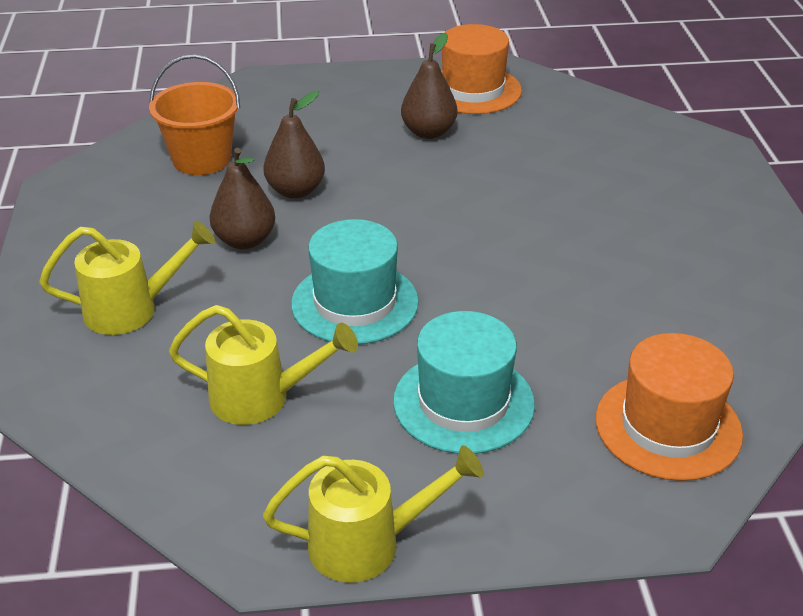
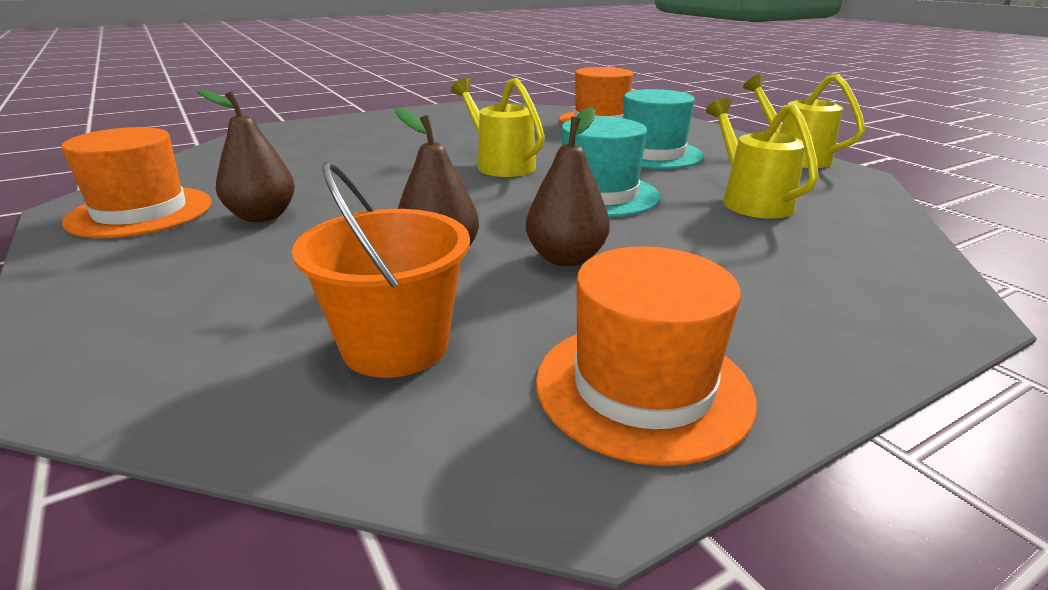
camera: 115 degrees left, 10 degrees down
yellow watering can [39,221,215,335] -> yellow watering can moved to [451,78,545,177]
none -> orange hat [536,246,757,466]

